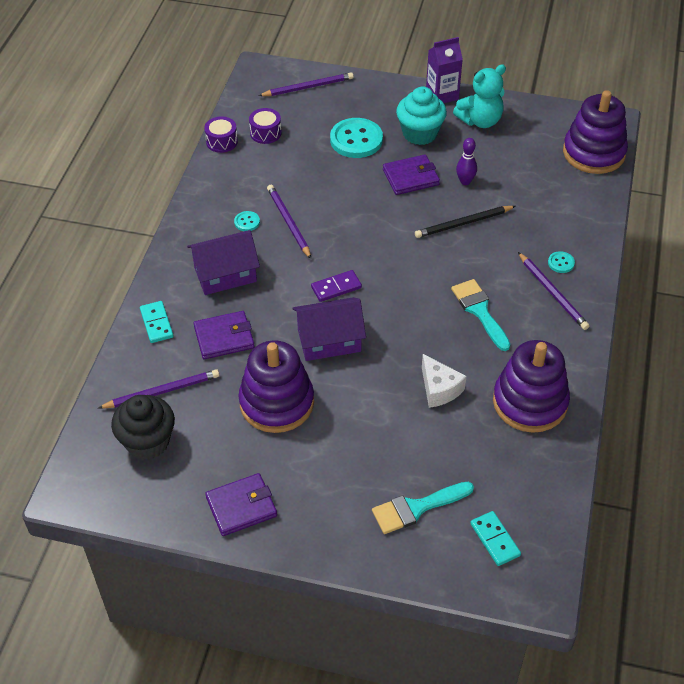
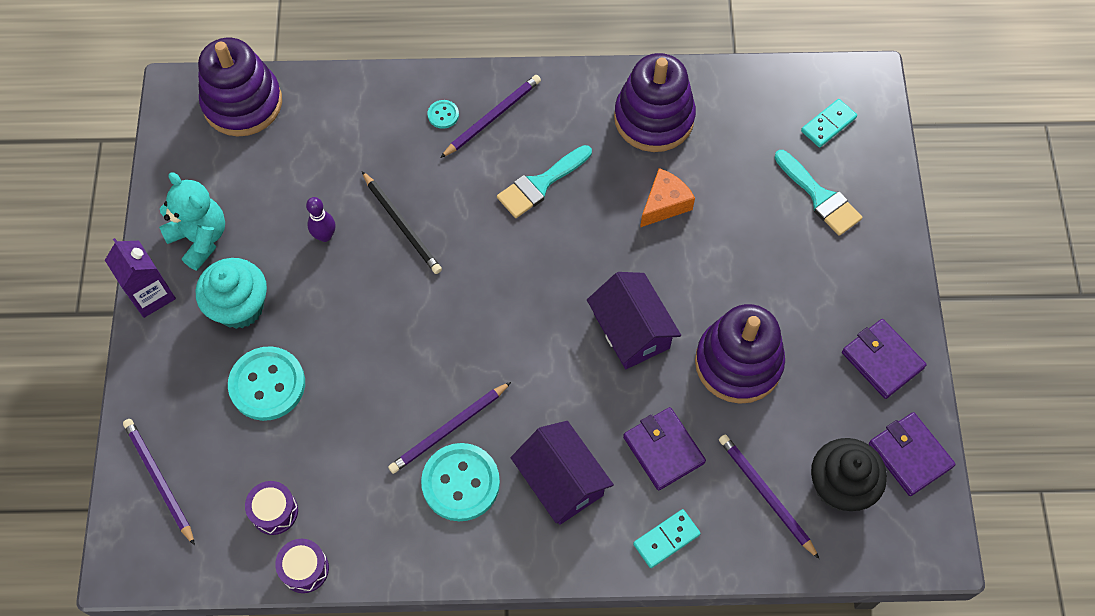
camera: 105 degrees left, 15 degrees up
turquoise button [234,211,260,231] -> turquoise button [421,443,500,521], size x2.20
purple domino [311,270,362,302] -> none
purple wallet [383,154,440,195] -> purple wallet moved to [869,412,956,496]
white cheese [422,354,467,408] -> orange cheese [640,168,695,227]

